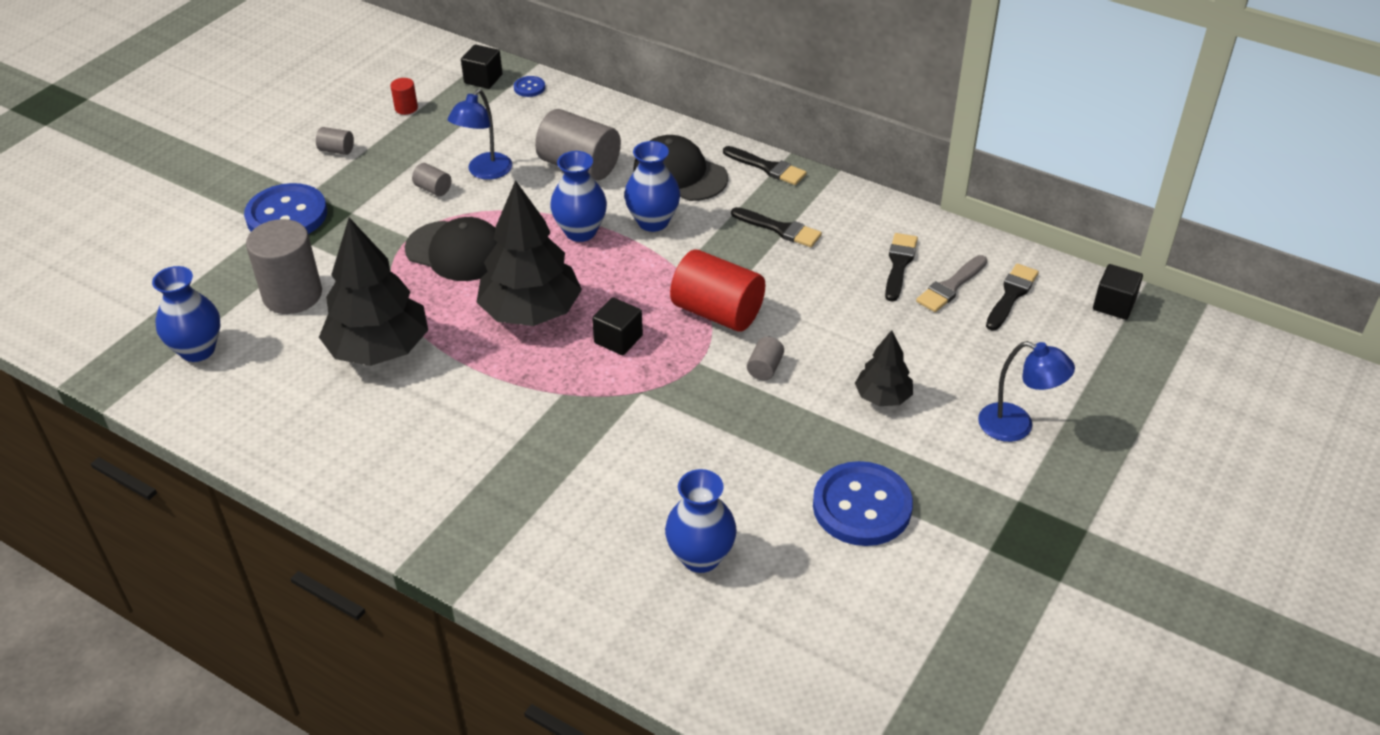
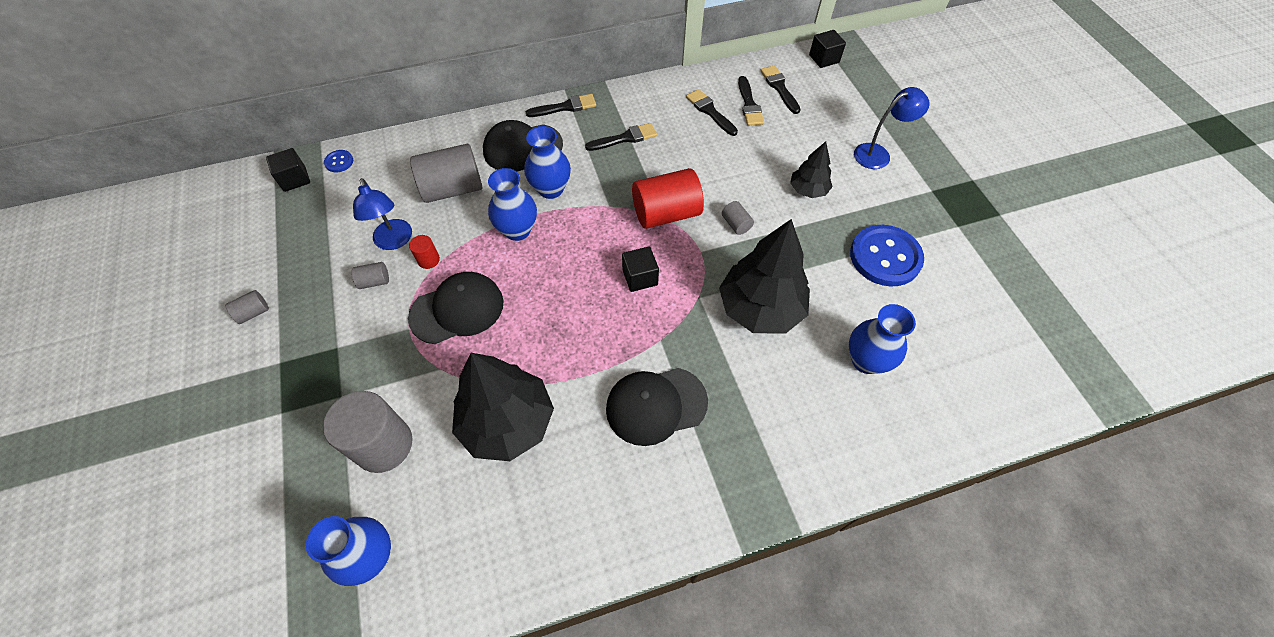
camera: 50 degrees left, 15 degrees up
blue button [244,183,327,234] -> none
red cylinder [391,78,418,115] -> red cylinder moved to [409,235,440,269]
black tree [476,180,582,326] -> black tree moved to [719,219,810,334]
grey brush [916,255,987,312] -> black brush [738,76,764,126]
none -> black cap [606,368,708,446]

